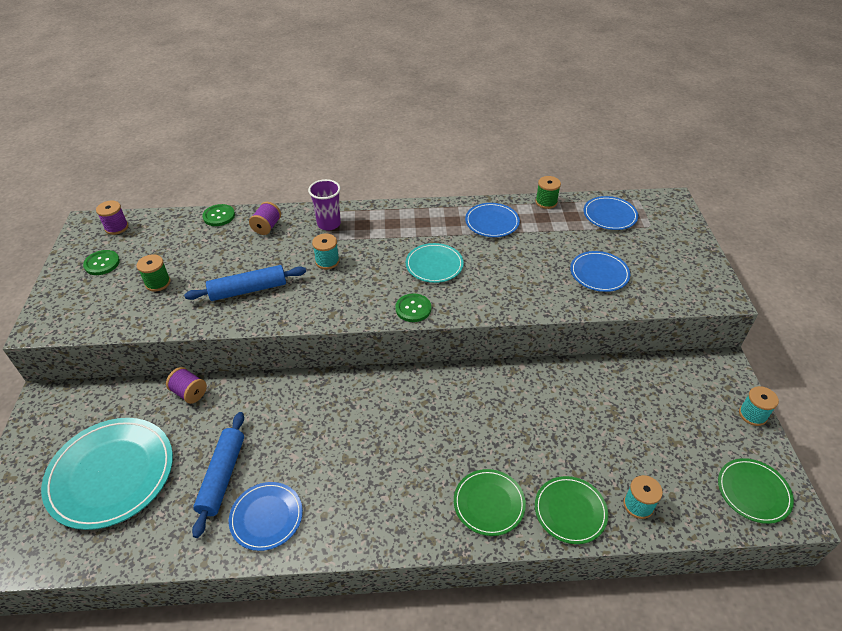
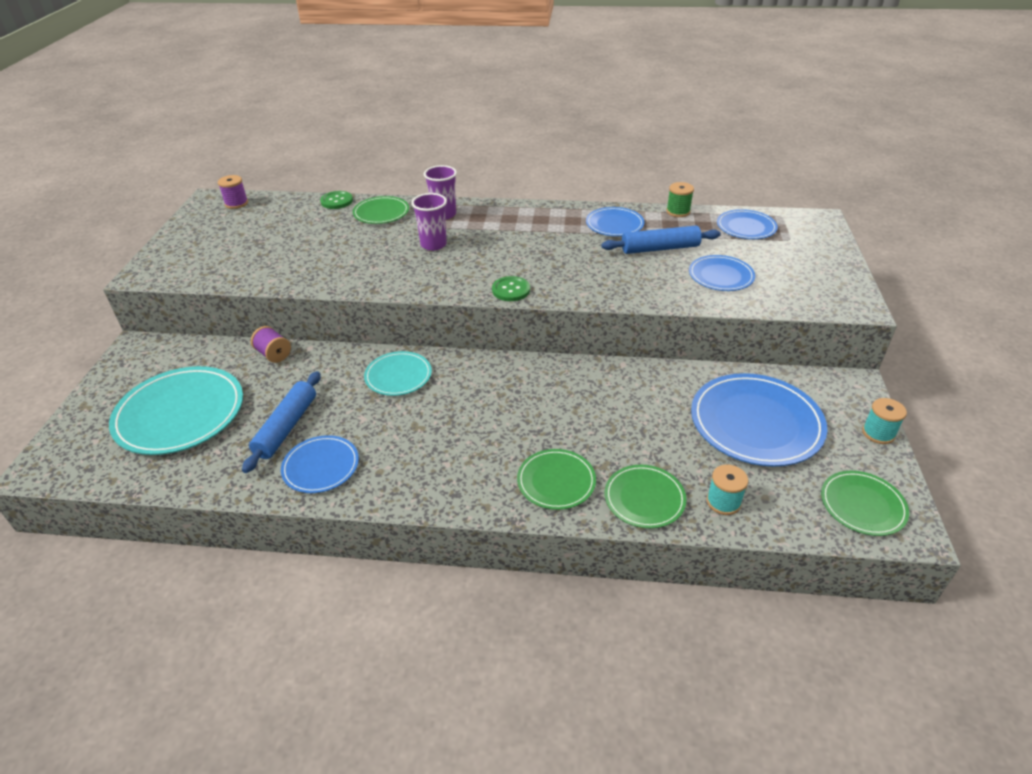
camera: 10 degrees right, 5 degrees down
green button [83,250,120,275] -> none
green spool [137,254,171,291] -> none
blue rolling pin [184,265,306,301] -> blue rolling pin moved to [601,226,721,254]
purple spool [249,202,281,235] -> green plate [353,196,409,224]
turquoise spool [312,233,339,270] -> purple cup [411,193,447,251]
turquoise plate [406,243,464,283] -> turquoise plate moved to [364,351,432,396]
none -> blue plate [691,373,827,467]

